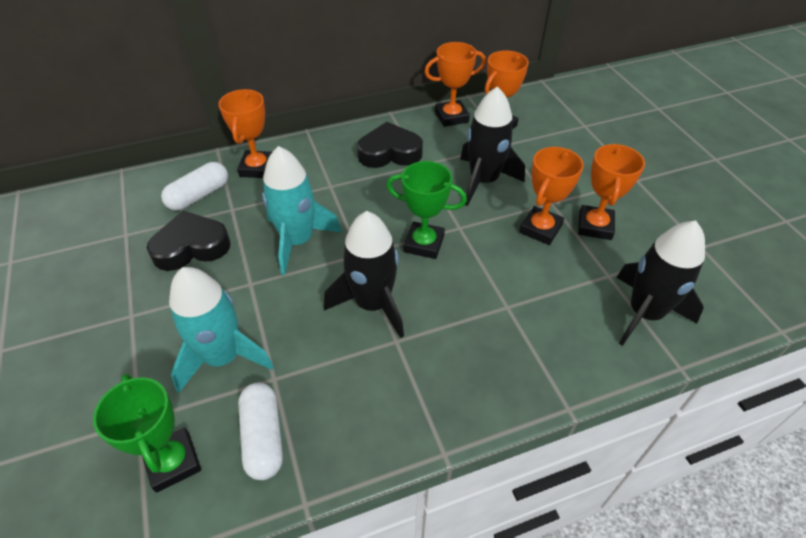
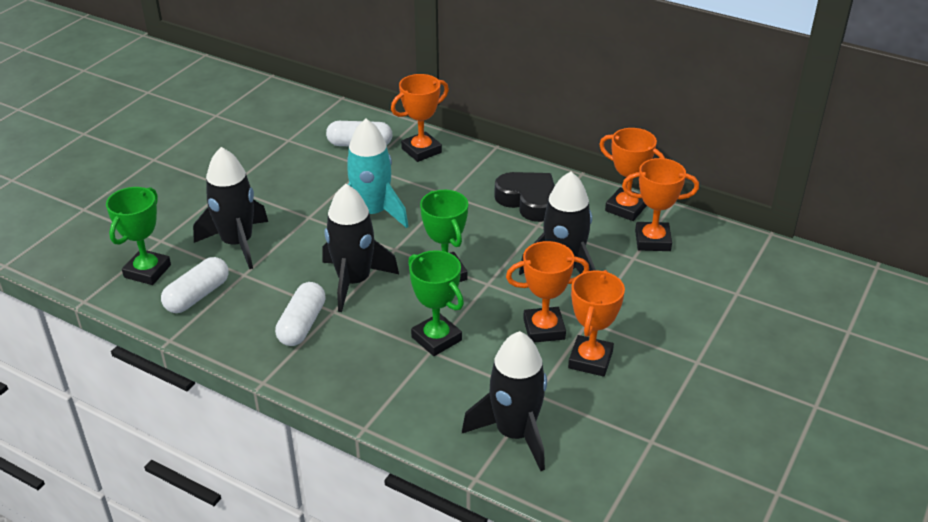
camera: 50 degrees right, 10 degrees down
black heart [147,211,231,271] -> none
turquoise rocket [169,267,274,393] -> black rocket [193,147,268,269]
orange trophy [578,144,645,240] -> orange trophy turned 45 degrees counterclockwise [568,270,625,377]
none -> white capsule [275,282,326,346]
none -> green trophy [408,250,464,356]

